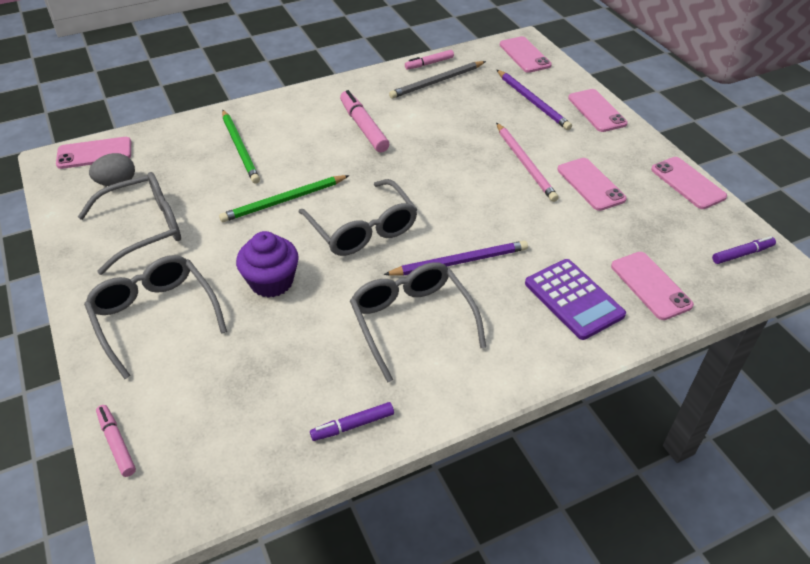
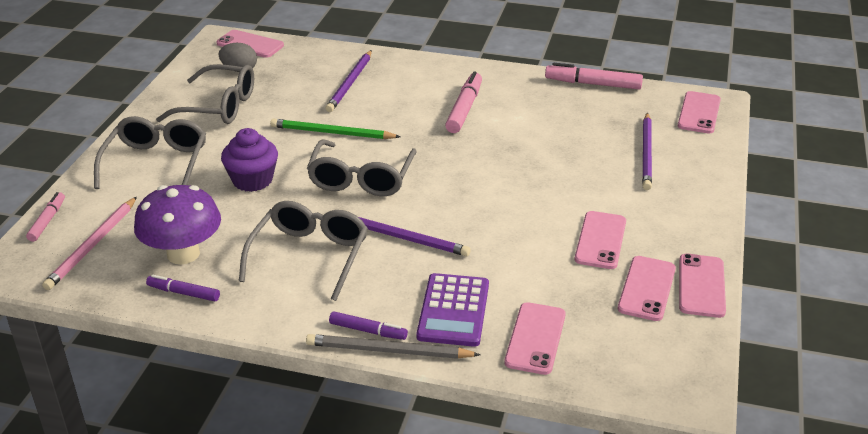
camera: 40 degrees right, 10 degrees down
green pencil [222,110,260,184] -> purple pencil [325,50,372,112]
grey pencil [389,61,486,99] -> grey pencil moved to [306,334,480,359]
pink marker [405,50,454,70] -> pink marker [545,63,643,90], size x1.64
pink pencil [496,123,559,202] -> pink pencil moved to [42,197,137,290]
pink phone [568,89,628,132] -> pink phone moved to [618,256,676,321]
purple marker [712,236,776,264] -> purple marker moved to [329,311,408,340]
none -> purple mushroom [134,185,221,264]

